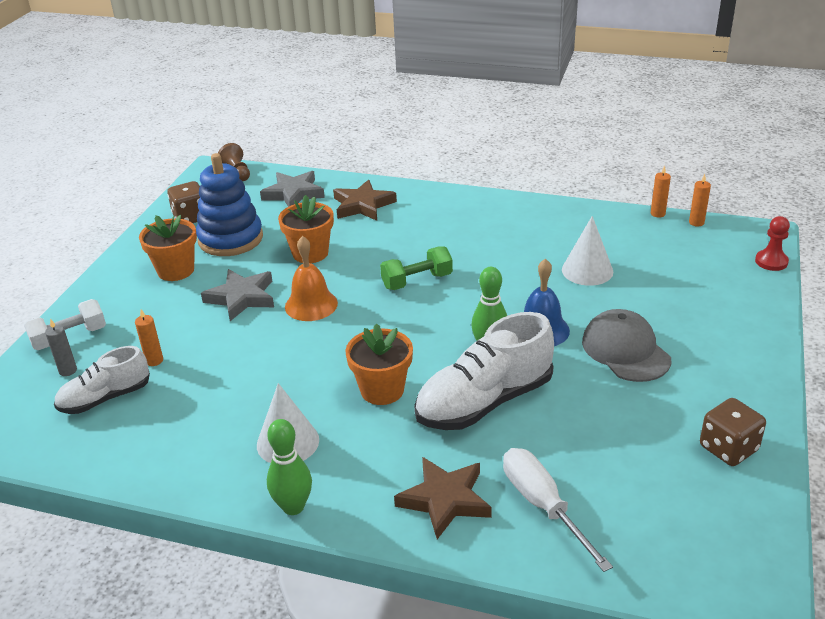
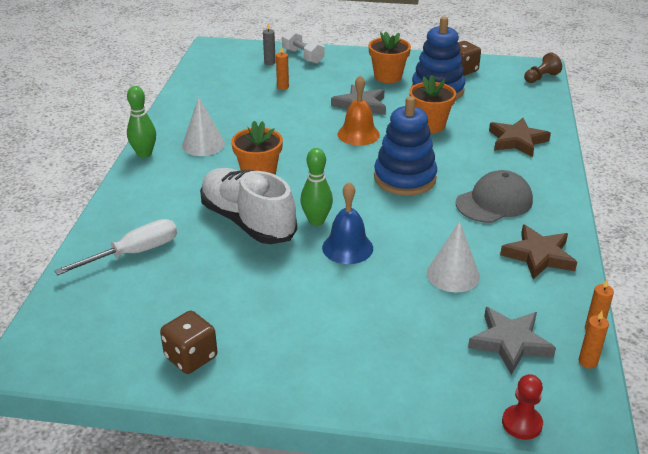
camera: 80 degrees right, 0 degrees up
white shoe [54,346,150,414] -> none
grey star [260,171,325,207] -> grey star moved to [468,307,556,375]
green dumbbell [380,246,453,290] -> blue stacking toy [374,96,437,195]
brown star [394,457,492,539] -> brown star moved to [500,224,577,279]
grey cap [582,309,671,382] -> grey cap moved to [456,170,533,223]

